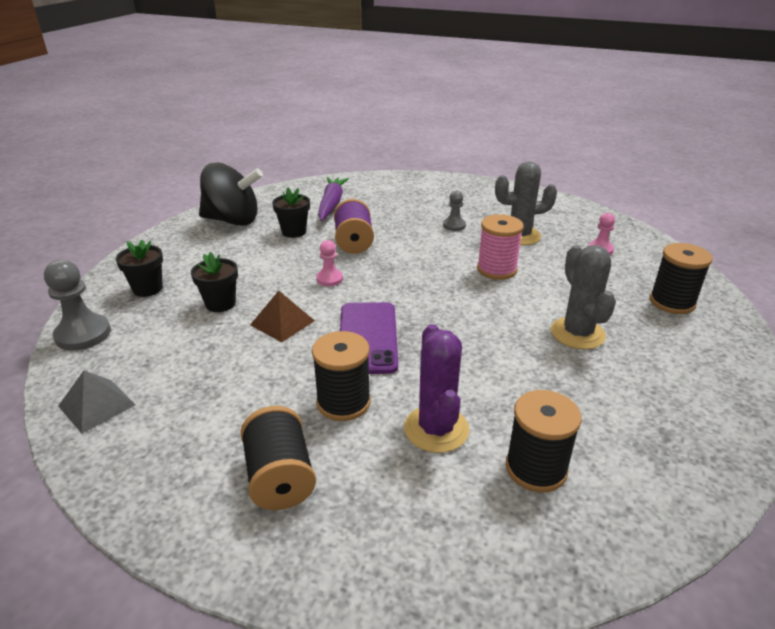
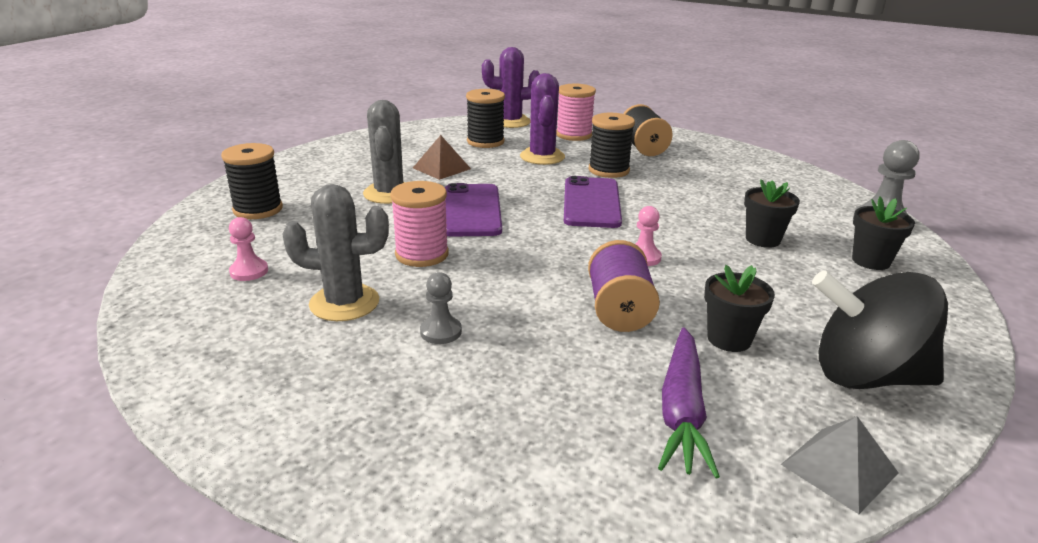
camera: 175 degrees left, 5 degrees down
grey pyramid [58,370,135,434] -> grey pyramid moved to [781,416,898,514]
brown pyramid [250,291,315,342] -> brown pyramid moved to [413,135,471,180]
none -> purple phone [445,183,502,237]
none -> purple cactus [482,47,540,128]
none -> pink spool [556,84,596,141]

